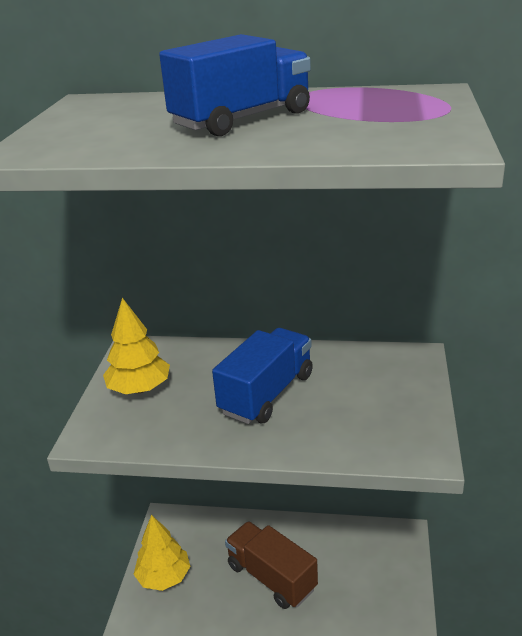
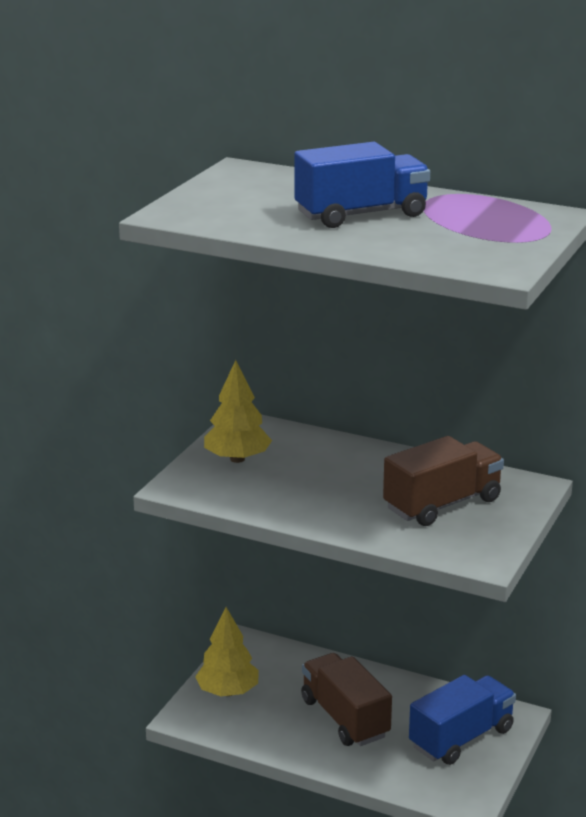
camera: 15 degrees right, 5 degrees down
blue truck [212,328,313,424] -> blue truck moved to [409,675,516,765]
none -> brown truck [383,436,504,526]

